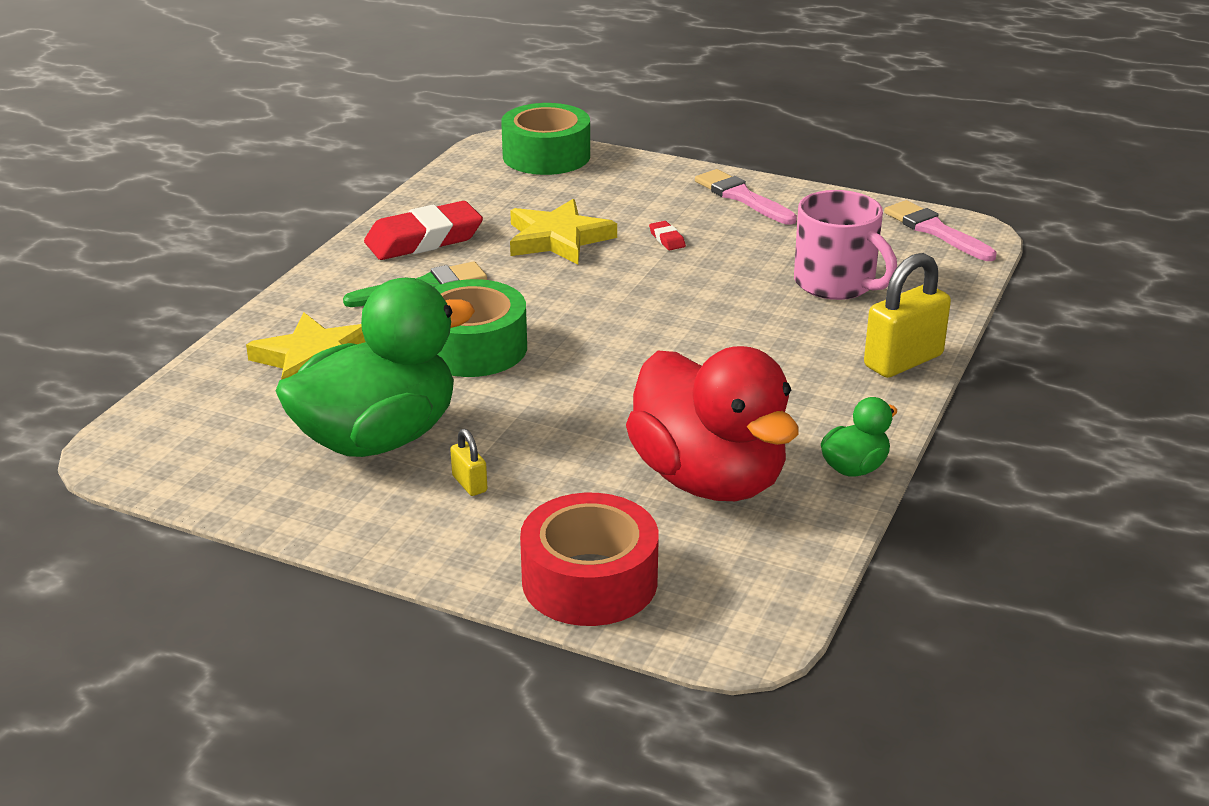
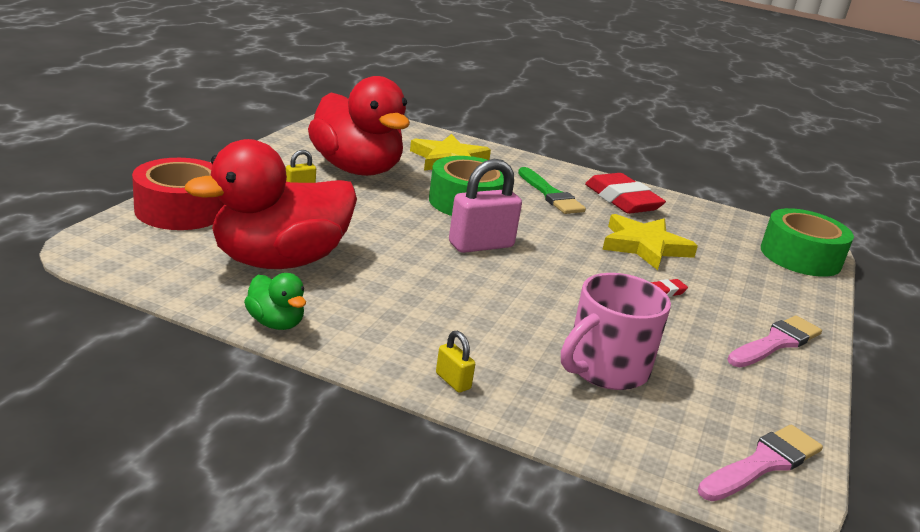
camera: 85 degrees right, 5 degrees down
green duck [276,278,475,457] -> red duck [308,76,410,176]
yellow padlock [864,253,951,378] -> yellow padlock [436,330,475,393], size x0.48
none -> pink padlock [449,159,522,253]

